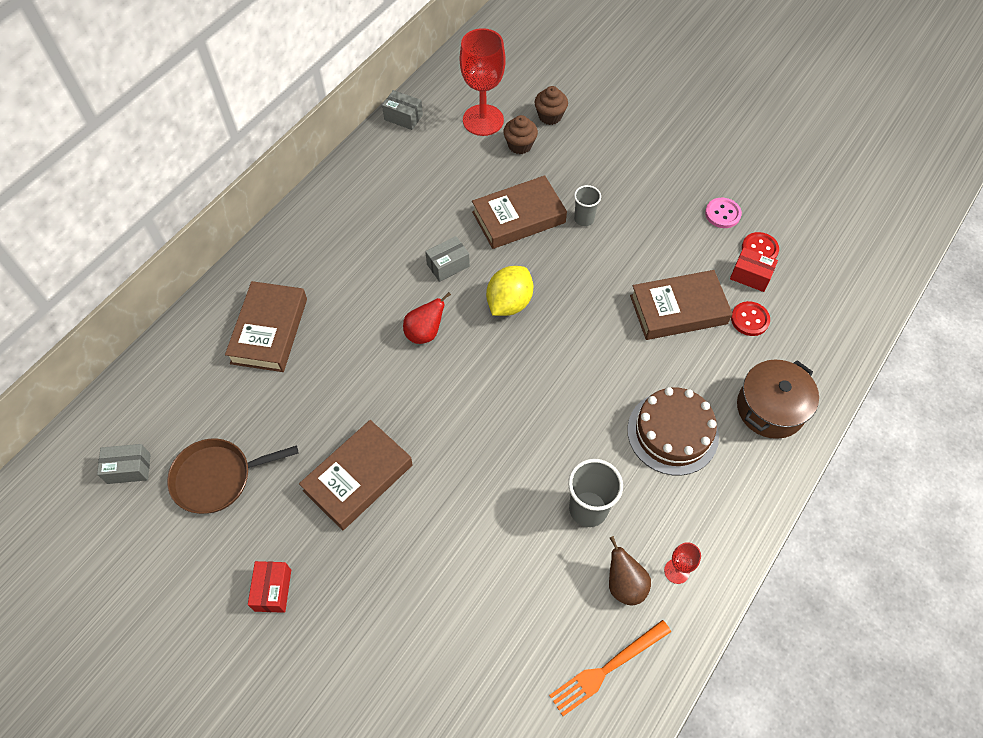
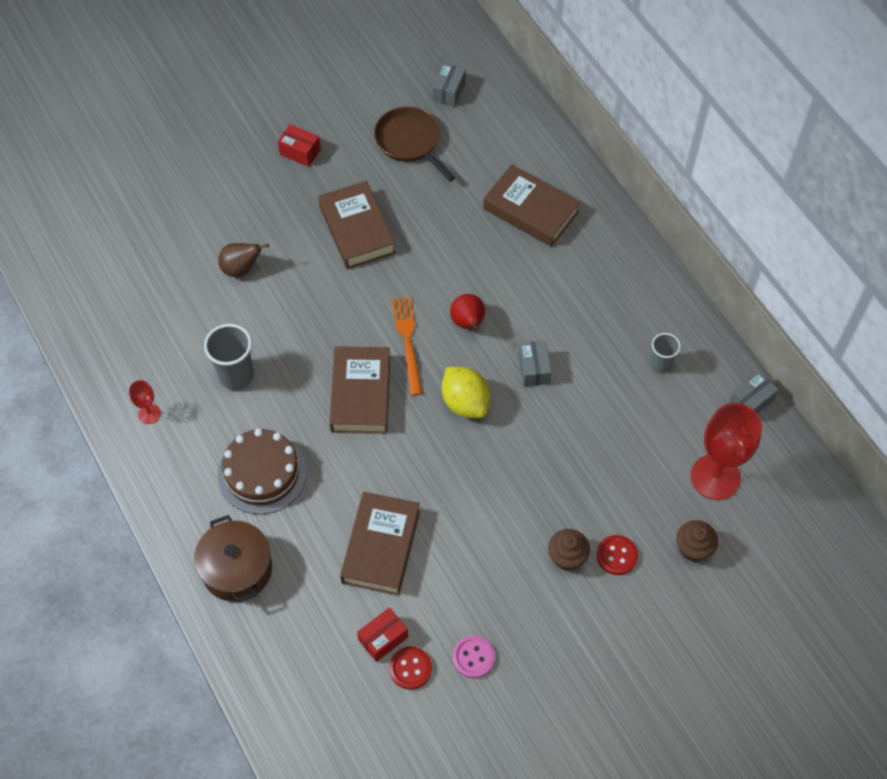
camera: 115 degrees right, 0 degrees up
brown pan [167,439,299,514] -> brown pan turned 45 degrees counterclockwise [374,107,455,181]
brown book [472,175,567,249] -> brown book moved to [330,346,390,434]
brown cupcake [503,115,538,154] -> brown cupcake moved to [548,529,590,571]
orange fork [549,620,671,716] -> orange fork moved to [392,297,422,396]
grey cup [574,185,601,226] -> grey cup moved to [650,333,681,373]
brown pear [609,536,651,605] -> brown pear moved to [218,243,269,277]
red button [731,301,770,336] -> red button moved to [597,535,638,575]

